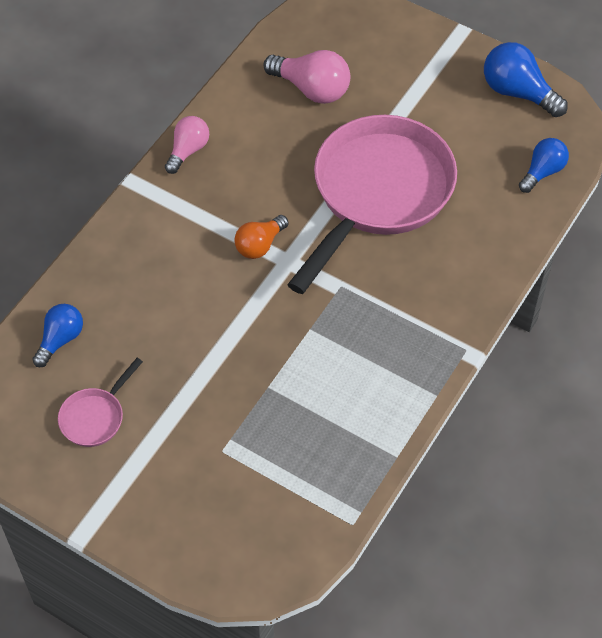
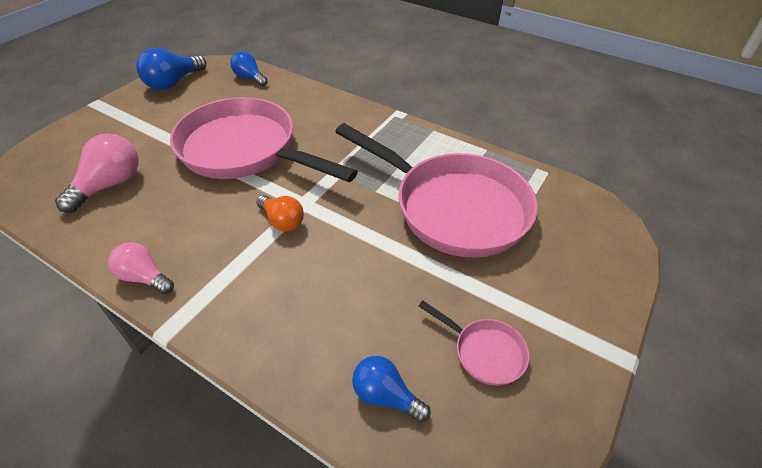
camera: 90 degrees left, 10 degrees down
none -> pink pan [335,123,538,258]

